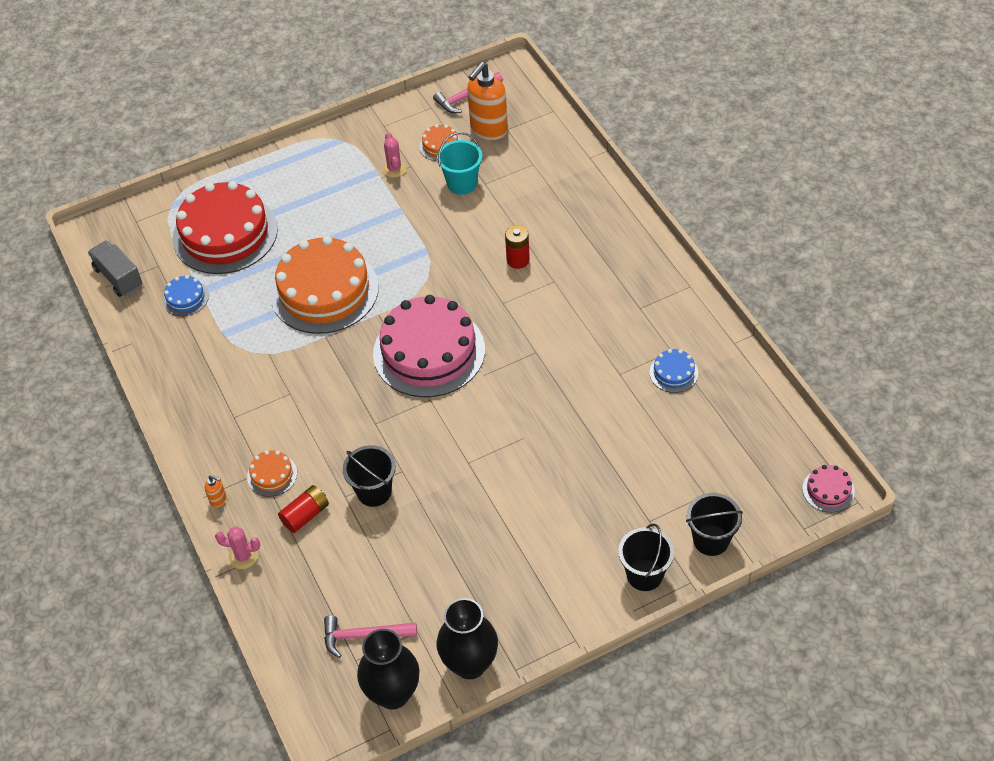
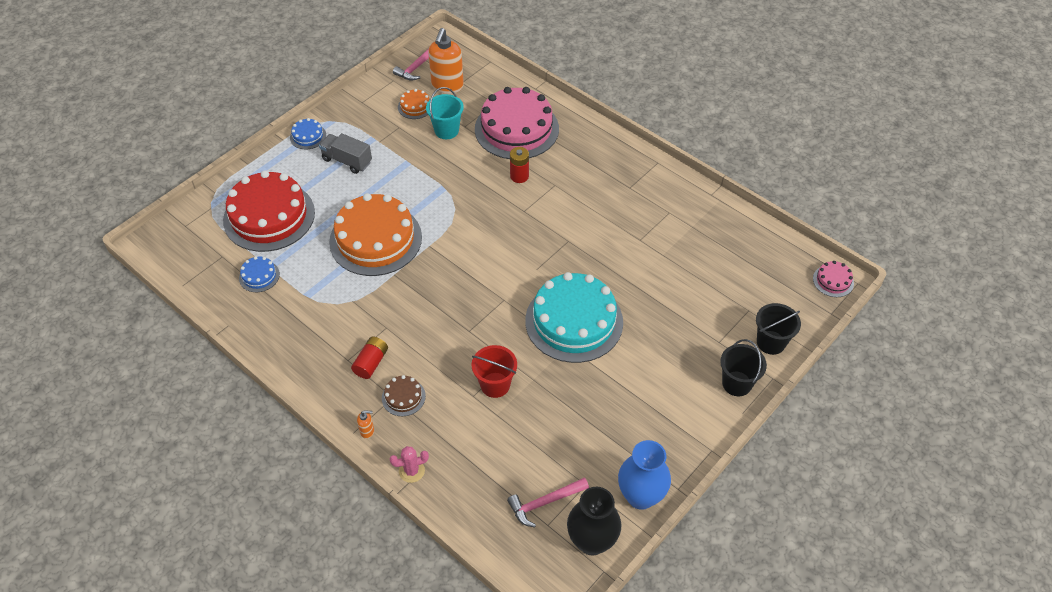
camera: 25 degrees left, 0 degrees up
grey truck [88,240,142,297] -> grey truck moved to [319,133,372,174]
orange cake [247,450,297,497] -> brown cake [382,375,426,416]
red battery [278,485,329,533] -> red battery moved to [351,337,388,379]
black bucket [343,445,396,507] -> red bucket [472,345,517,398]
pink cake [373,295,485,397] -> pink cake moved to [475,87,559,159]
pink cactus [382,132,407,178] -> none
black vase [436,598,498,679] -> blue vase [618,440,671,510]
blue cake [650,349,698,393] -> blue cake moved to [290,118,326,149]
none -> turquoise cake [525,272,623,363]

